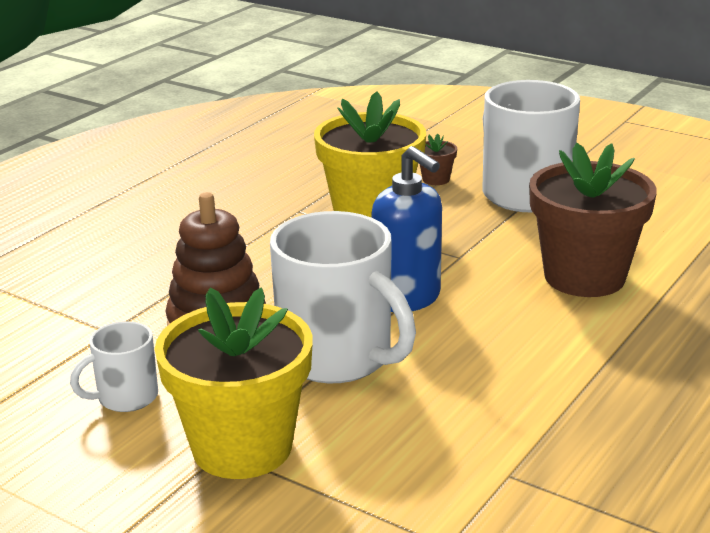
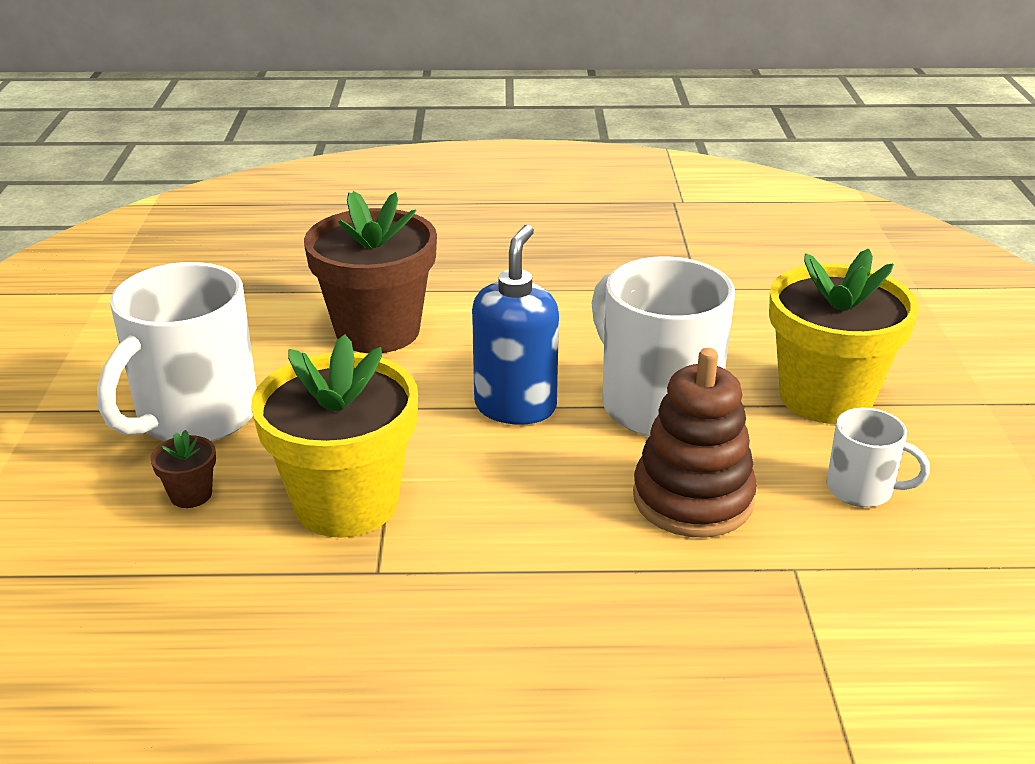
camera: 125 degrees left, 5 degrees up
white mug [270,211,416,383] -> white mug turned 45 degrees counterclockwise [592,256,735,436]

